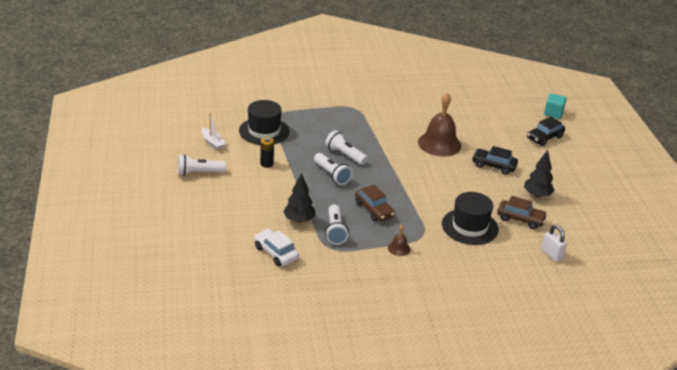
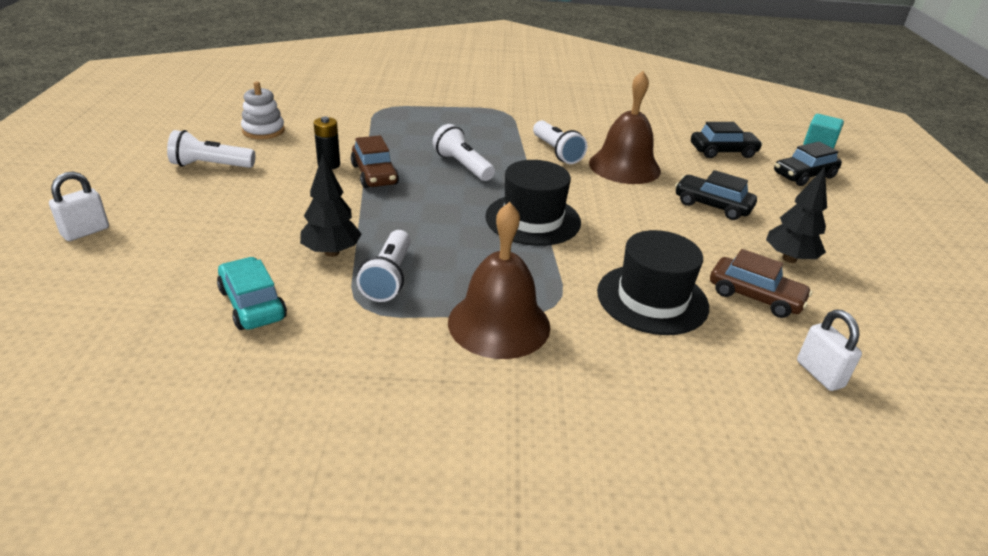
camera: 10 degrees right, 0 degrees up
white boat [201,113,226,150] -> white stacking toy [241,82,285,139]
black hat [239,100,290,145] -> black hat moved to [485,160,581,246]
white car [254,229,299,266] -> turquoise car [217,257,287,330]
white flashlight [314,153,352,185] -> white flashlight moved to [533,120,587,164]
brown car [355,185,395,221] -> brown car moved to [351,135,399,188]
brown bell [388,225,410,256] -> brown bell [448,202,550,359], size x2.25
none -> white padlock [49,172,109,241]
none -> black car [691,122,763,158]

